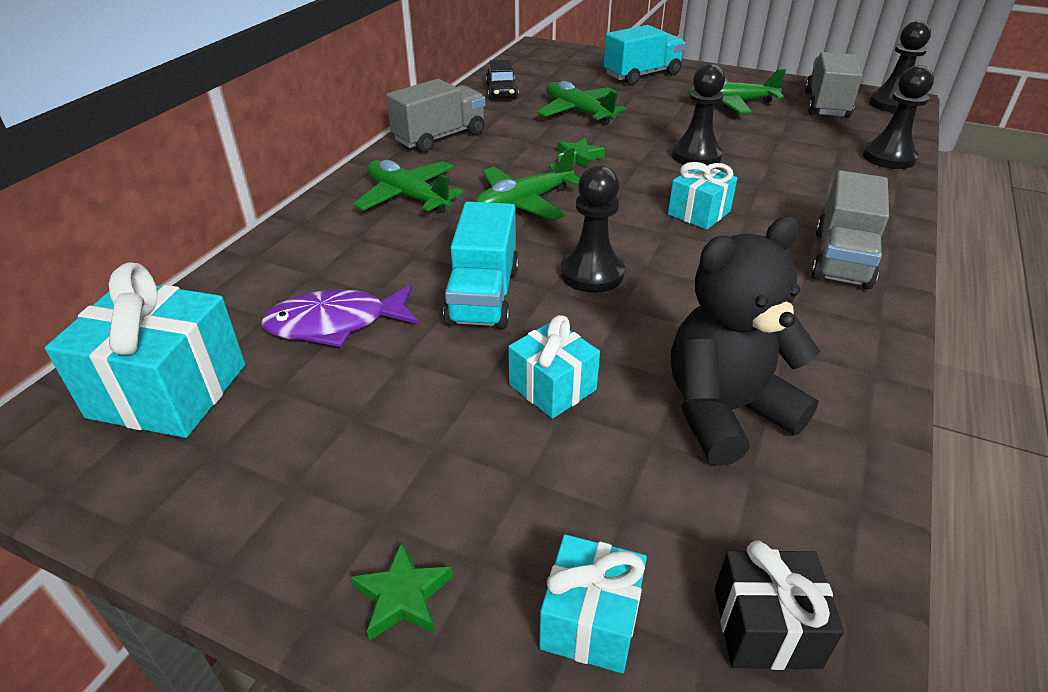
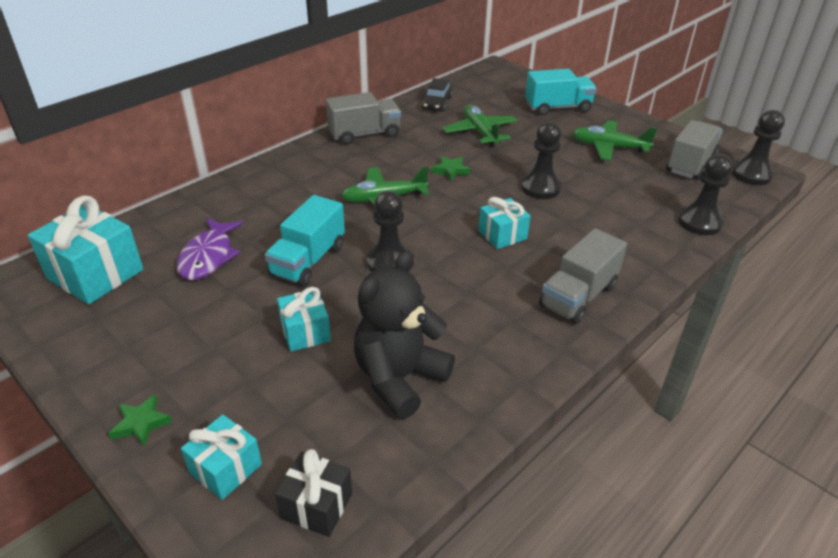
camera: 20 degrees right, 0 degrees up
purple fish [261,285,419,347] -> purple fish turned 90 degrees counterclockwise [176,218,244,280]
green plane [353,160,464,214] -> none
black teddy bear [671,216,820,466] -> black teddy bear turned 45 degrees counterclockwise [354,251,455,419]

